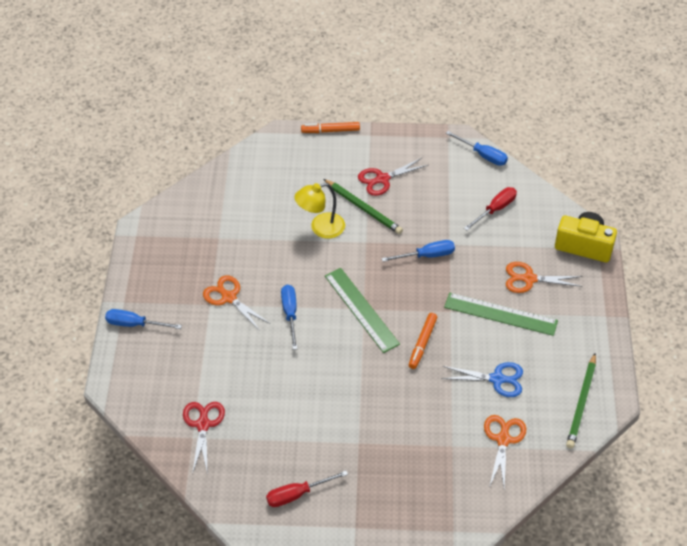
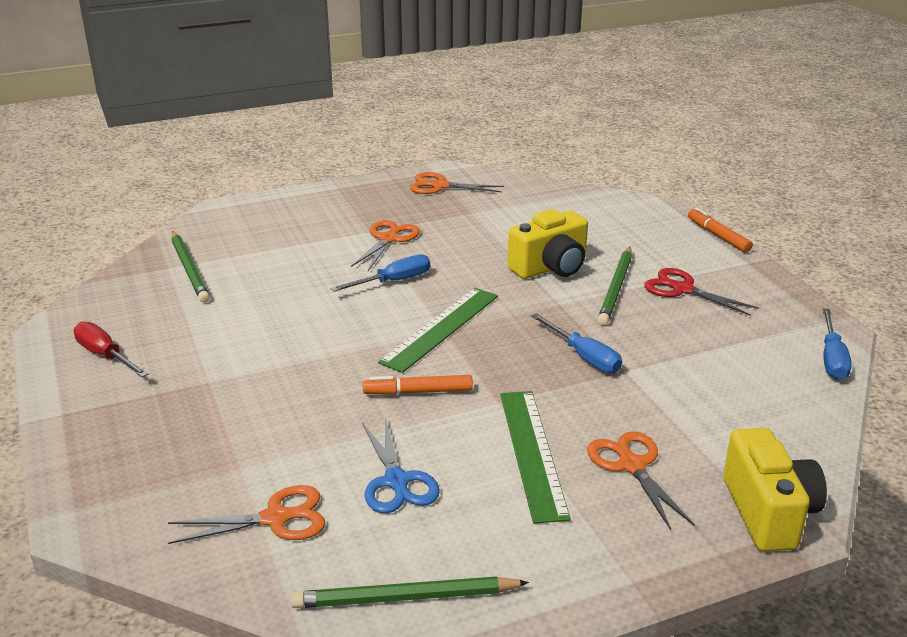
camera: 65 degrees right, 20 degrees down
blue screwdriver [105,309,182,329] -> none
red scissors [183,402,225,475] -> green pencil [172,231,210,303]
yellow lamp [295,183,345,239] -> yellow camera [508,209,588,279]
red screwdriver [464,187,517,230] -> none
none -> orange scissors [410,172,504,194]

